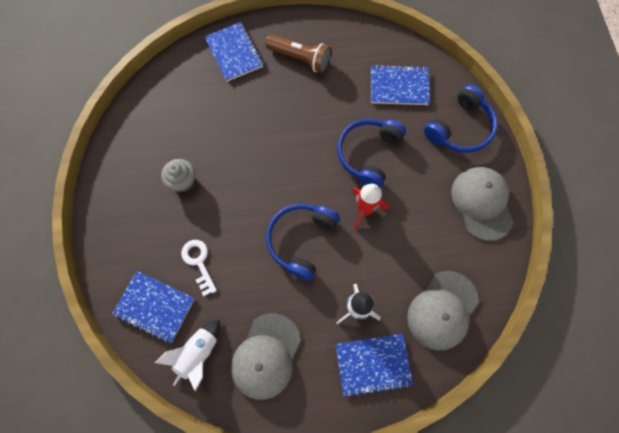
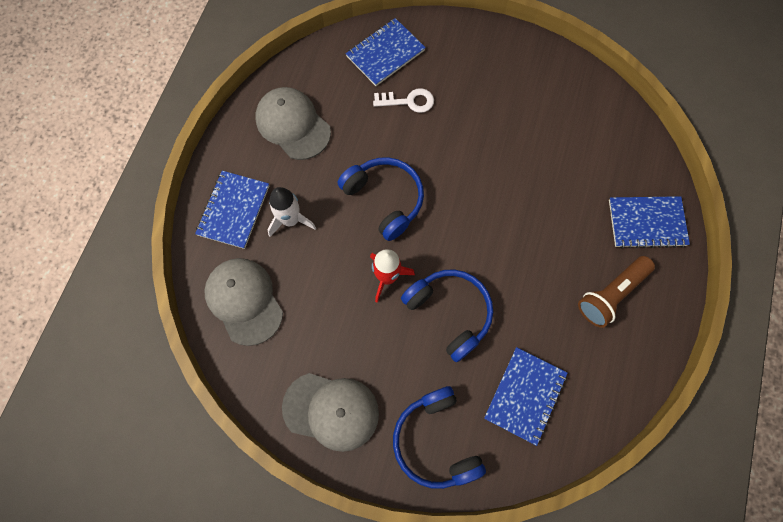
camera: 115 degrees right, 0 degrees up
white rocket [155,320,220,391] -> none
grey cupcake [161,159,195,192] -> none

